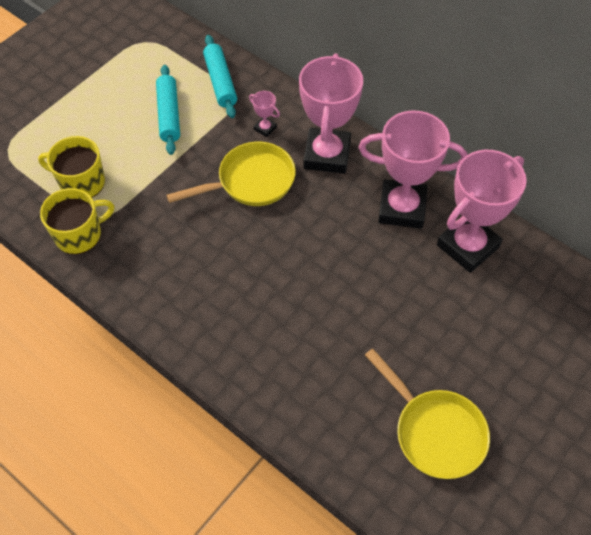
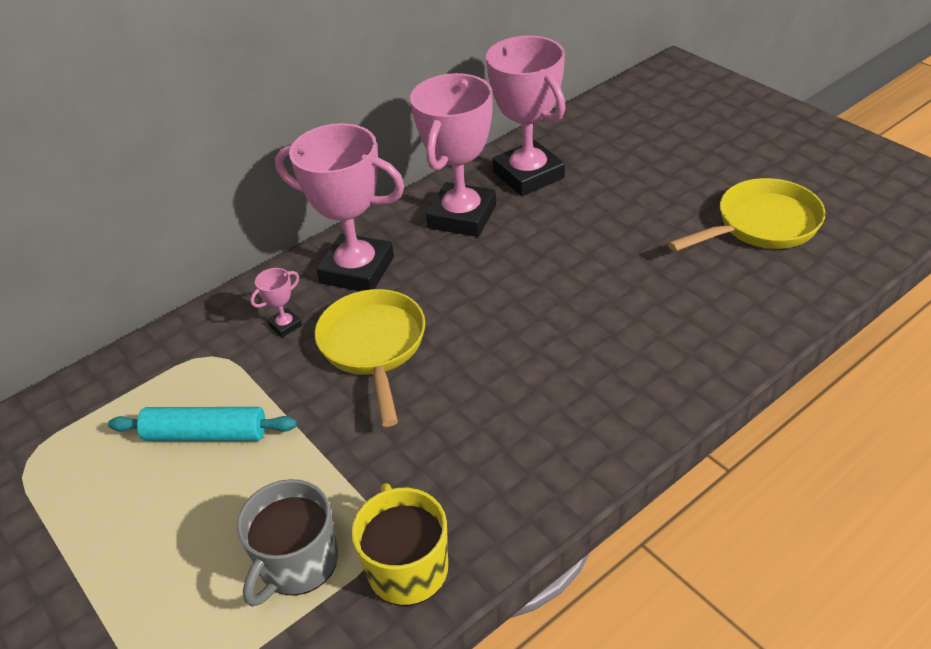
camera: 75 degrees left, 15 degrees down
yellow mug [38,136,105,198] -> grey mug [237,479,338,607]
turquoise rolling pin [203,35,237,118] -> none

